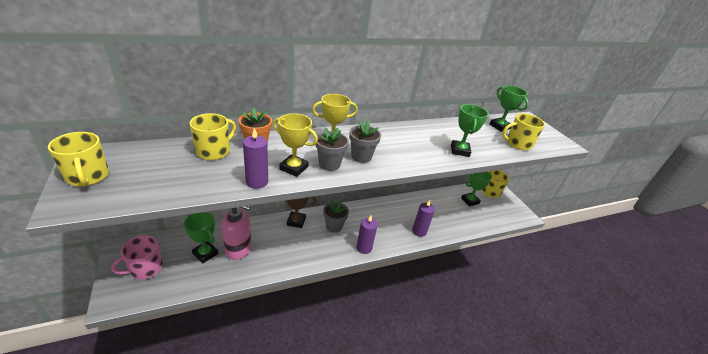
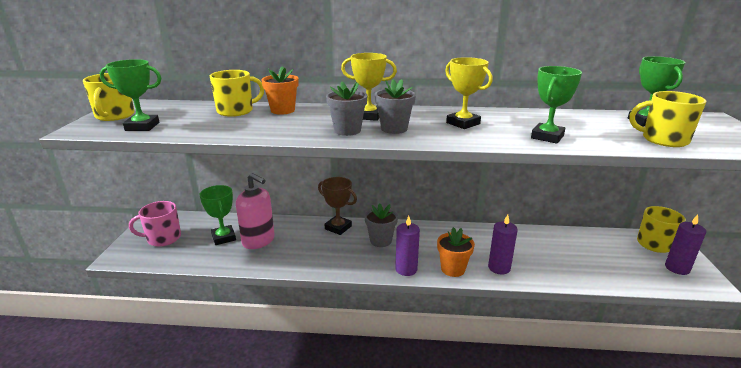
camera: 30 degrees right, 10 degrees down
purple candle [243,128,268,189] -> purple candle moved to [665,215,706,275]
yellow trophy [273,113,318,177] -> yellow trophy moved to [445,57,493,129]
green trophy [461,172,492,207] -> green trophy moved to [100,59,161,131]
none -> orange flower pot [437,227,475,277]

